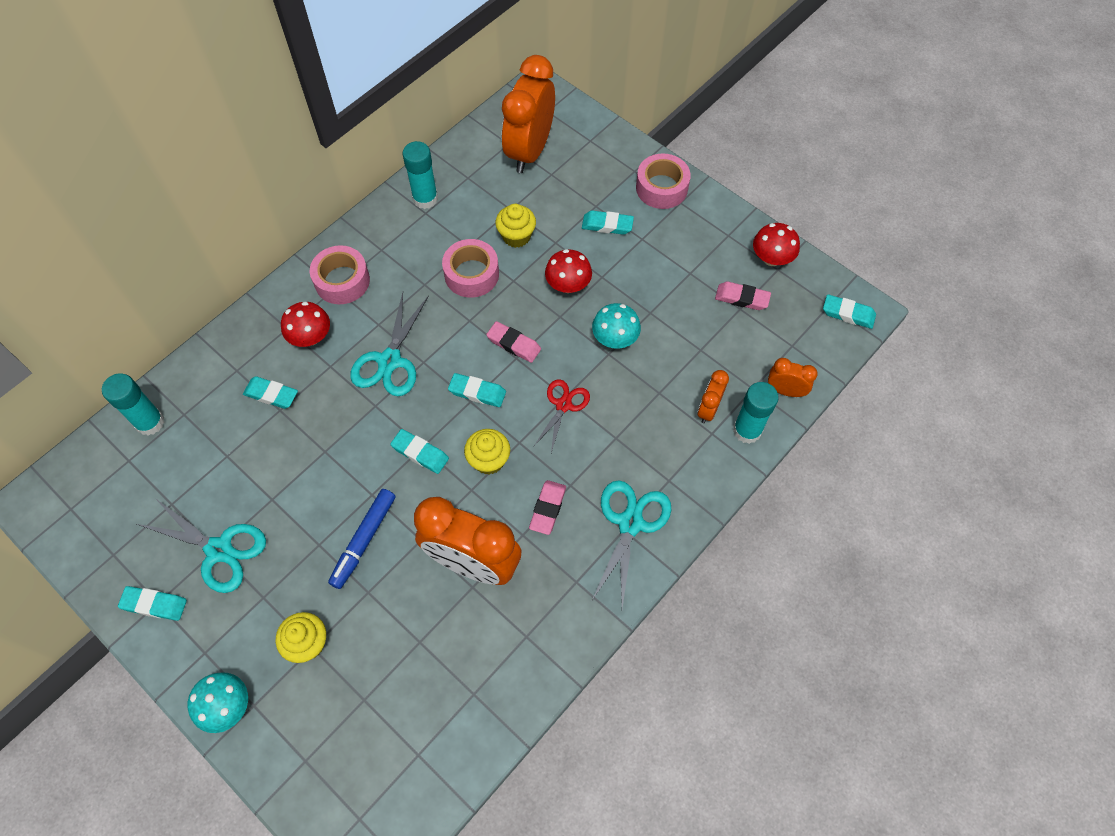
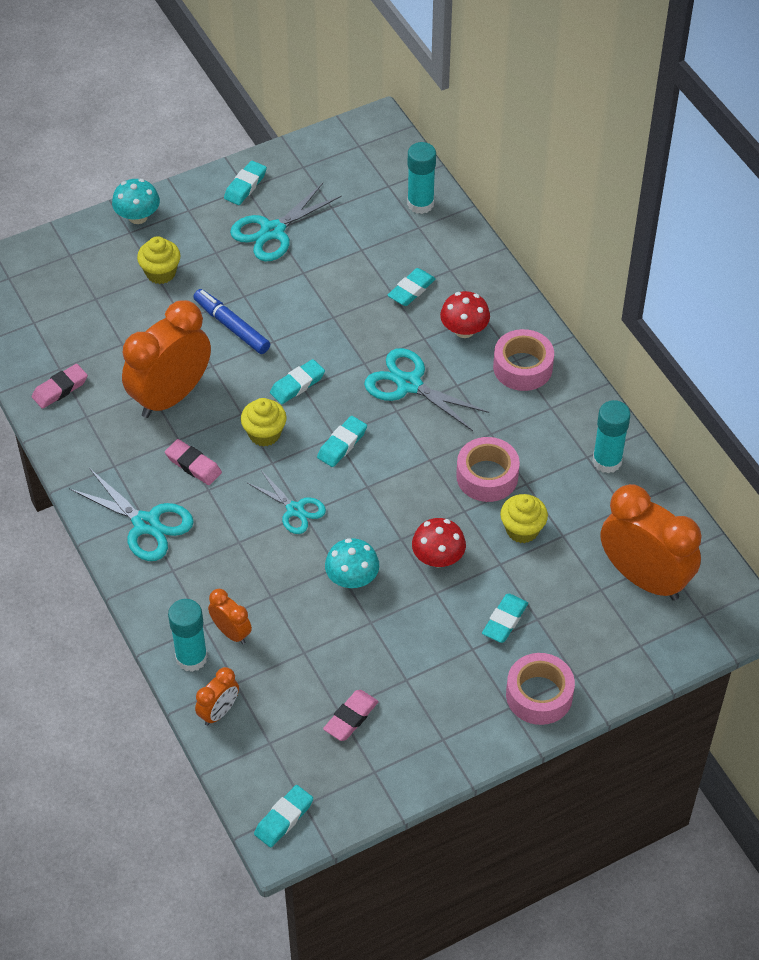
camera: 110 degrees right, 10 degrees down
pink eraser [486,321,541,363] -> pink eraser moved to [32,364,88,409]
red scissors [533,379,590,453] -> turquoise scissors [248,472,326,534]
red mushroom [753,223,800,266] -> none

